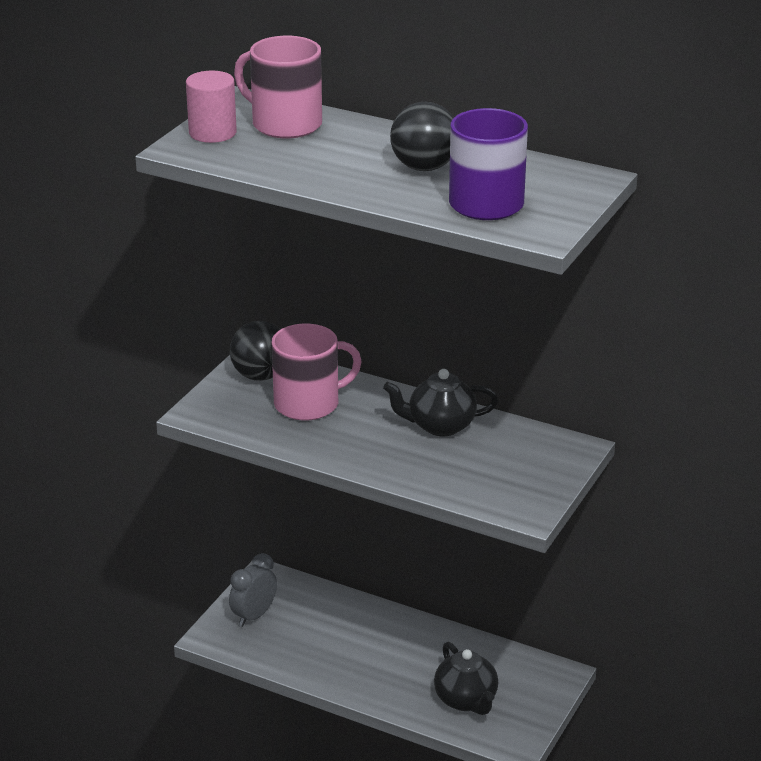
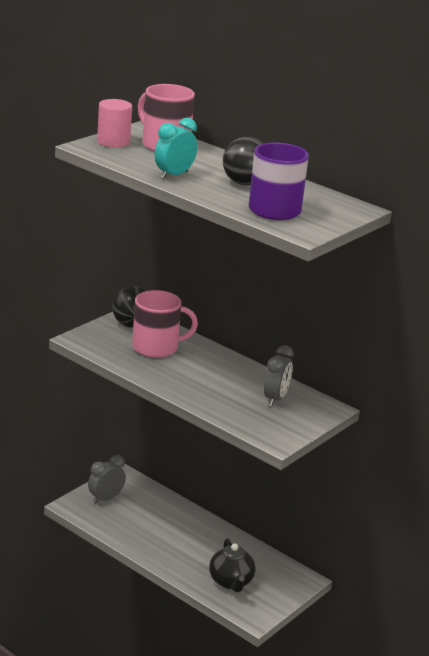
camera: 10 degrees right, 5 degrees down
black teapot [383,369,498,436] -> none
none -> turquoise clock [155,118,197,179]
none -> grey clock [264,345,294,406]

